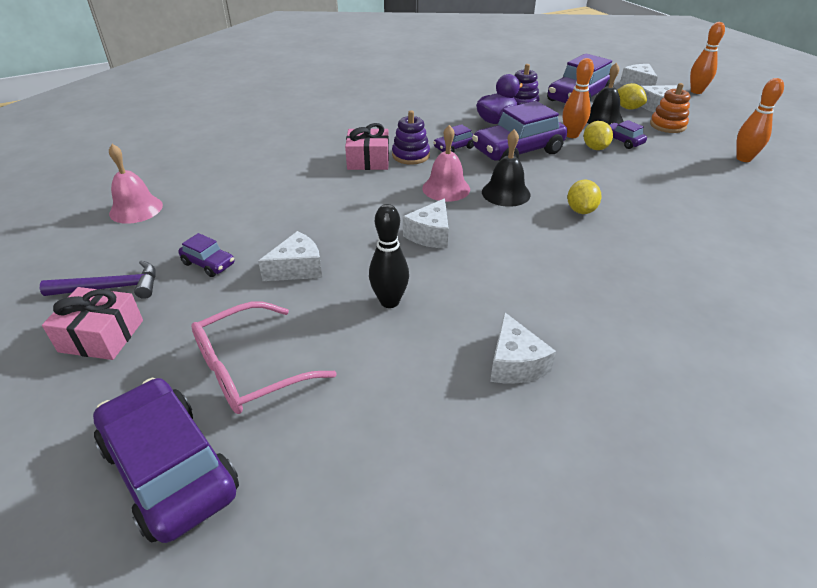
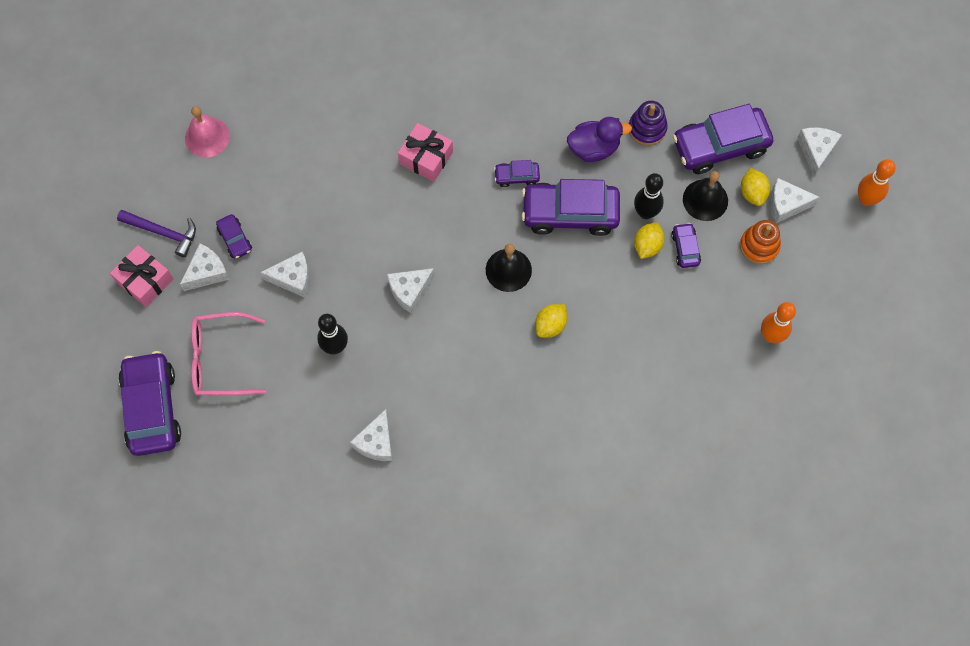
camera: 30 degrees right, 30 degrees up
purple stacking toy [392,110,430,165] -> none
pink bell [422,125,470,202] -> none
orange bowling pin [563,58,594,138] -> black bowling pin [634,173,664,219]
none -> white cheese [180,244,230,291]

